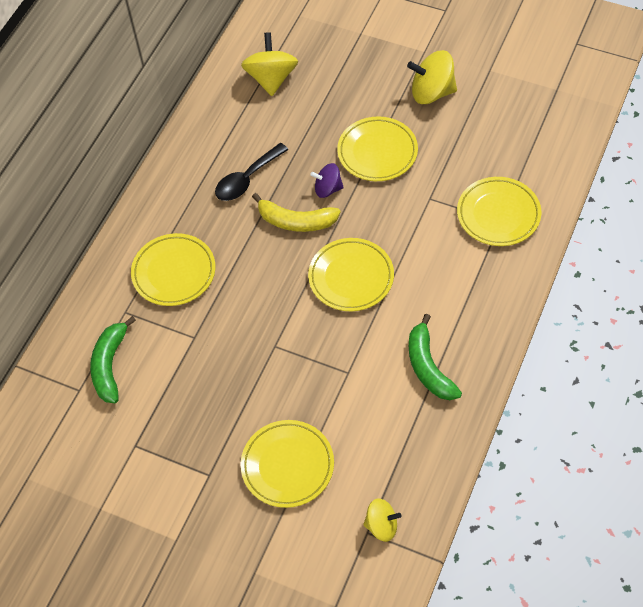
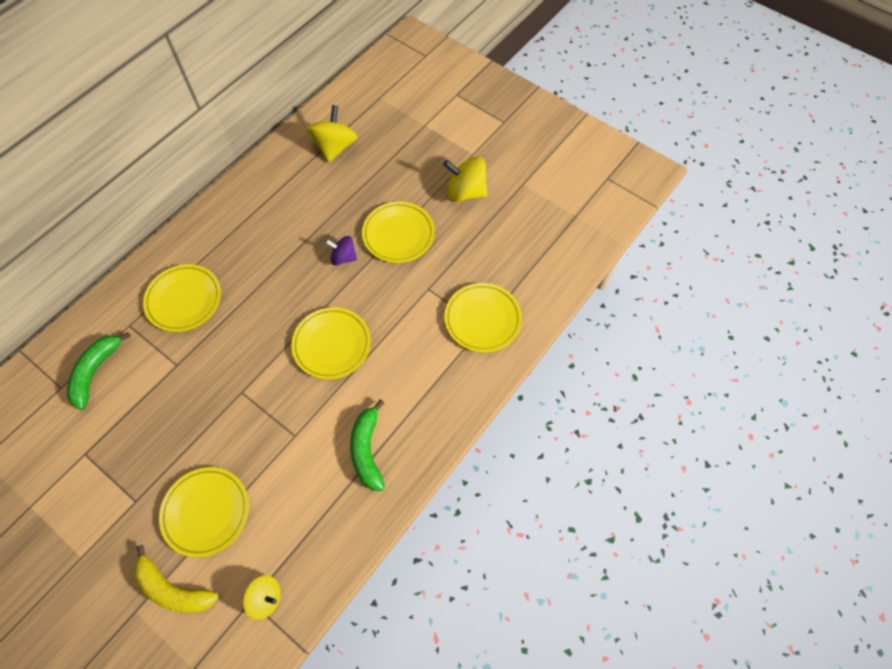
camera: 10 degrees right, 5 degrees up
black spoon [215,143,289,201] -> none
yellow banana [252,193,341,232] -> yellow banana moved to [134,545,218,613]

